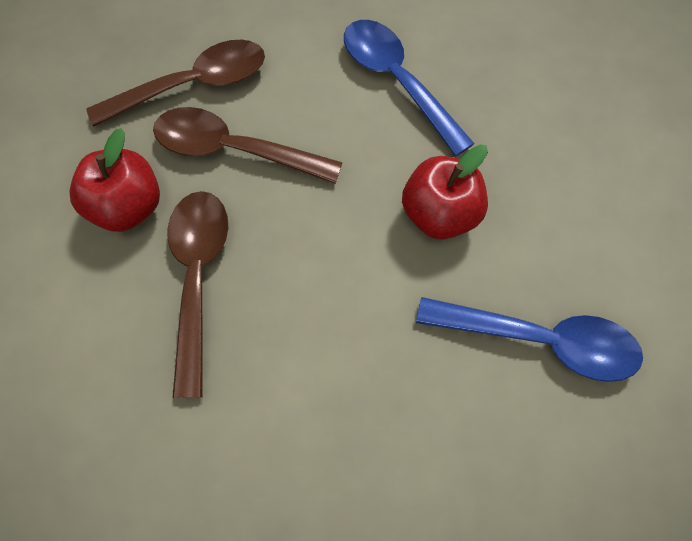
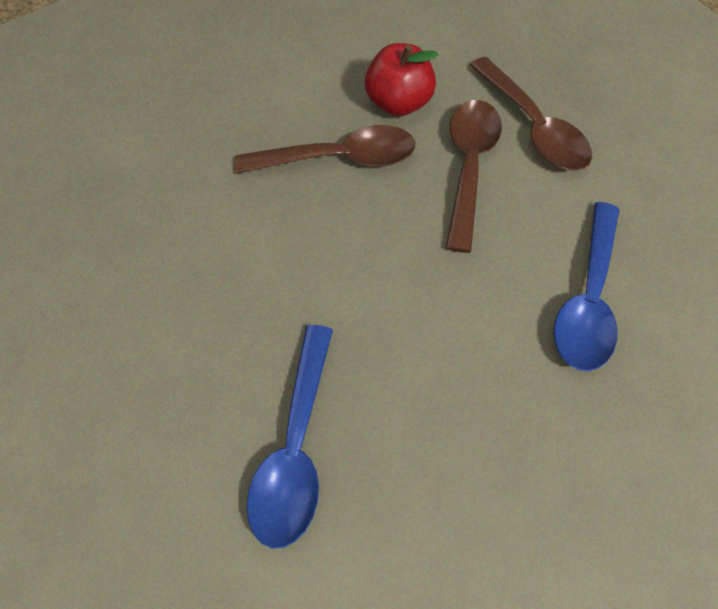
camera: 85 degrees right, 5 degrees down
blue spoon [344,20,475,156] -> blue spoon turned 150 degrees clockwise [554,202,619,371]
red apple [402,145,488,239] -> none

